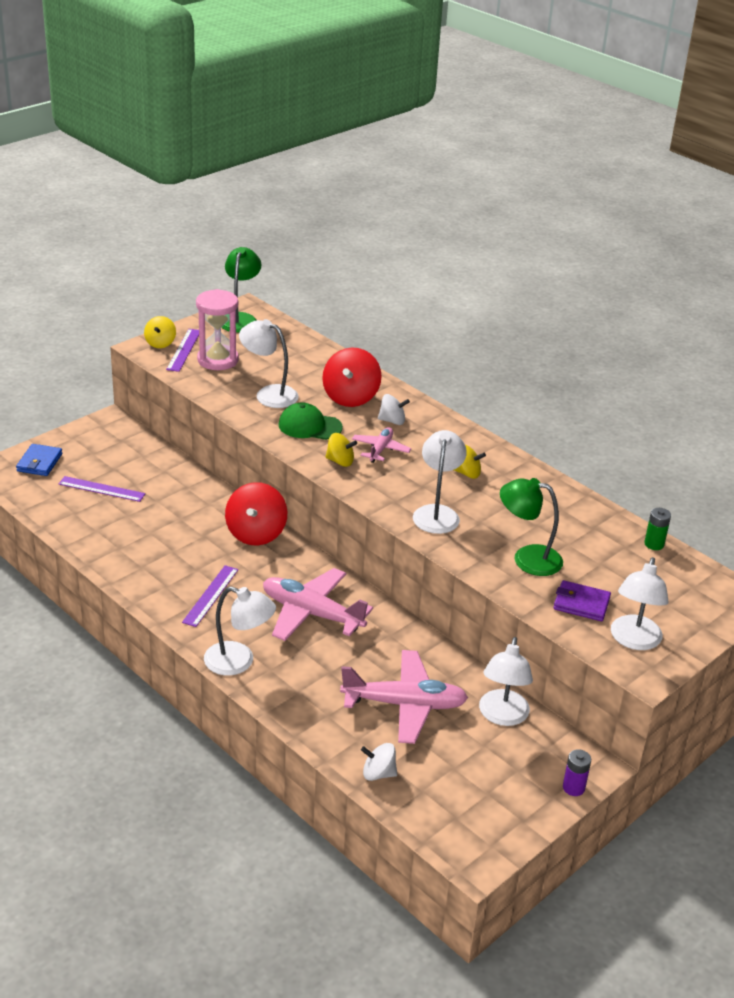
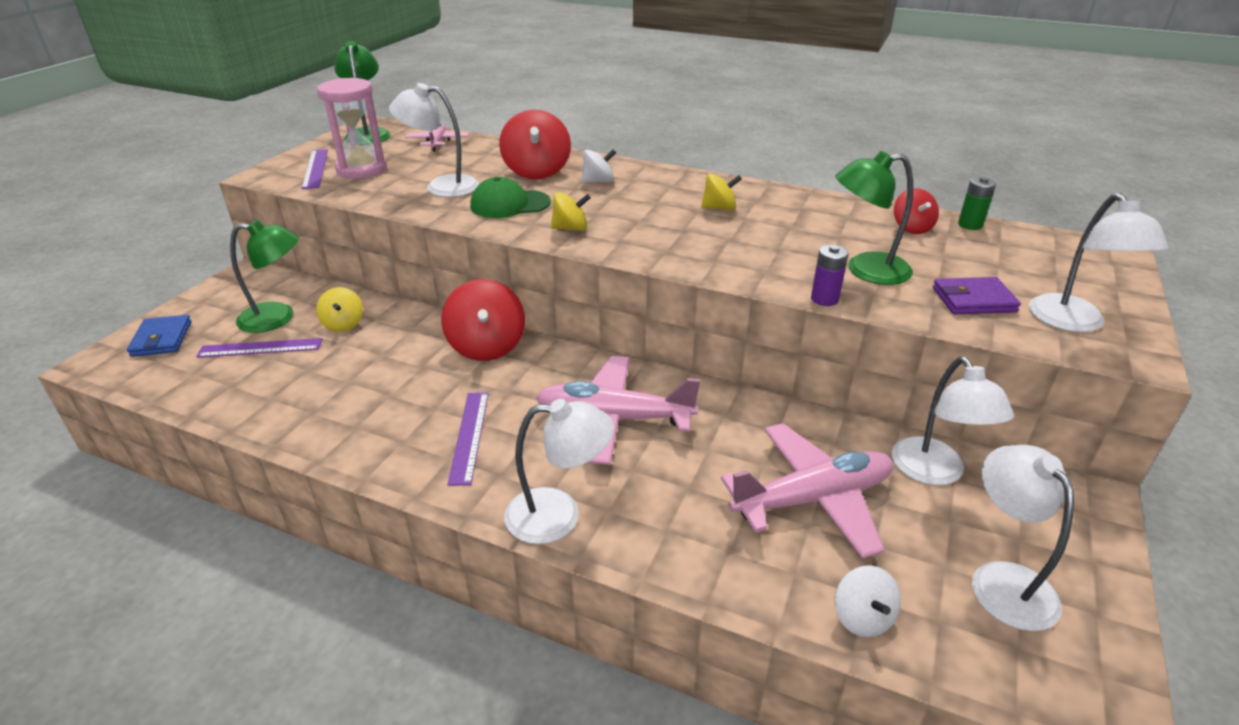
camera: 20 degrees left, 0 degrees up
yellow spinning top [144,316,176,348] -> yellow spinning top moved to [316,287,363,332]
pink plane [352,427,411,463] -> pink plane moved to [405,122,469,151]
white spinning top [361,743,397,781] -> white spinning top turned 90 degrees counterclockwise [835,565,901,637]
white lamp [413,430,467,534] -> white lamp moved to [972,445,1074,631]
purple battery [563,749,591,796] -> purple battery moved to [811,245,849,306]
none -> green lamp [230,220,299,333]
none -> red spinning top [894,188,939,234]

